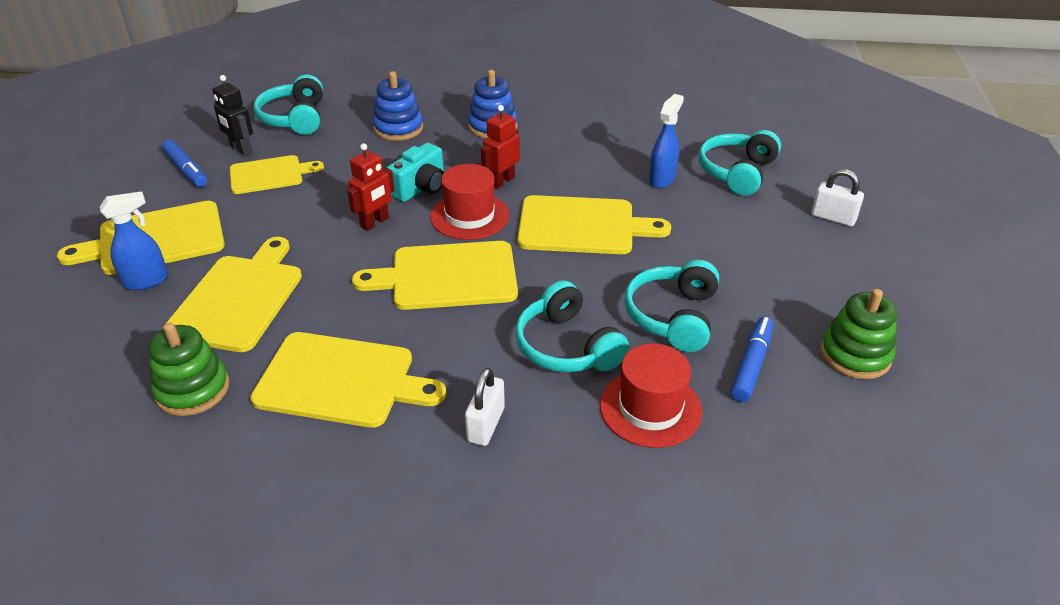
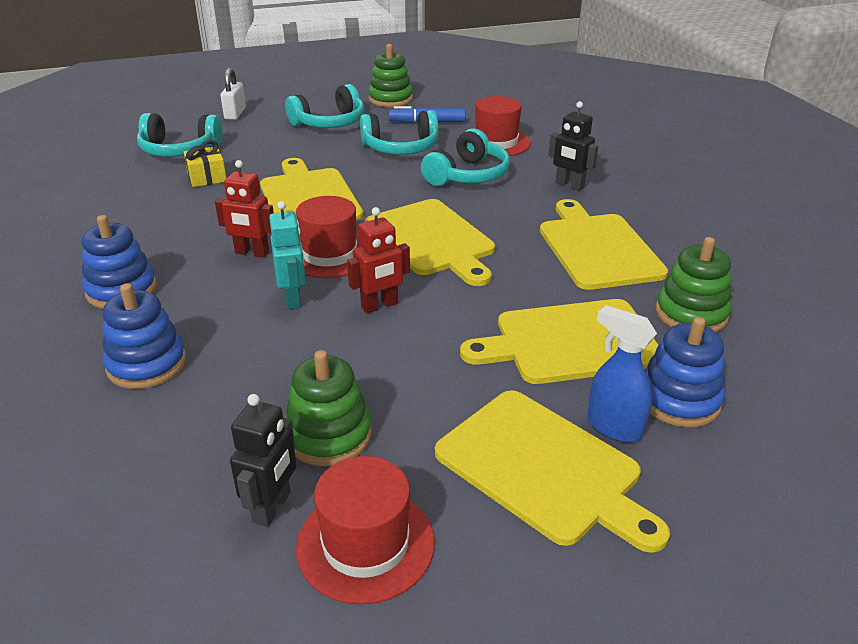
camera: 115 degrees left, 5 degrees down
blue marker [162,140,207,187] -> red hat [296,456,435,604]
yellow cutting board [230,155,324,194] -> green stacking toy [285,350,372,466]
turquoise headphones [254,74,323,135] -> turquoise headphones moved to [285,84,365,128]
red robot [347,143,395,231] -> red robot turned 135 degrees clockwise [347,207,410,313]
turquoise camera [387,143,444,202] -> turquoise robot [269,201,306,309]
white padlock [465,368,505,446] -> black robot [549,101,599,191]
blue spray bottle [649,94,684,188] -> yellow gift [184,140,226,187]
none -> blue stacking toy [645,317,725,427]

